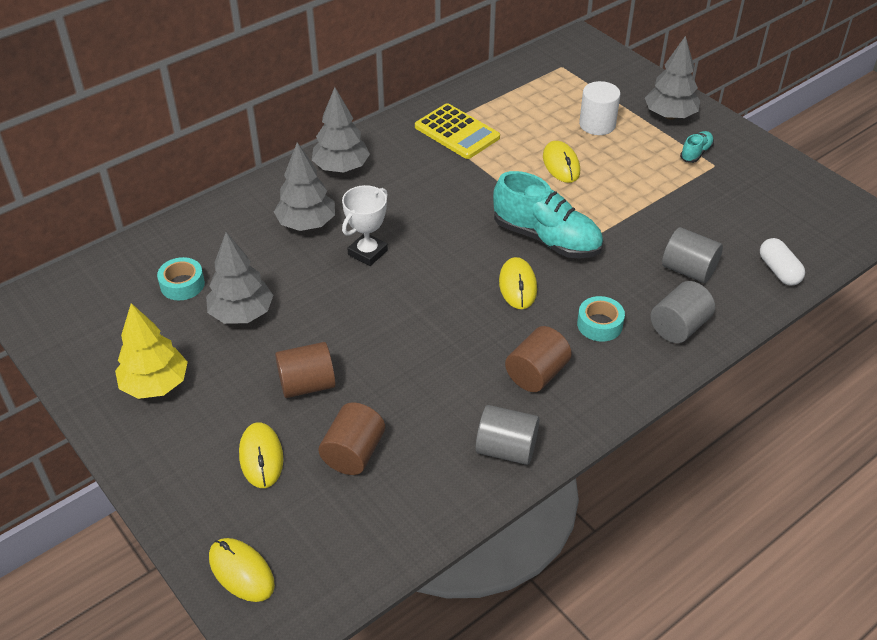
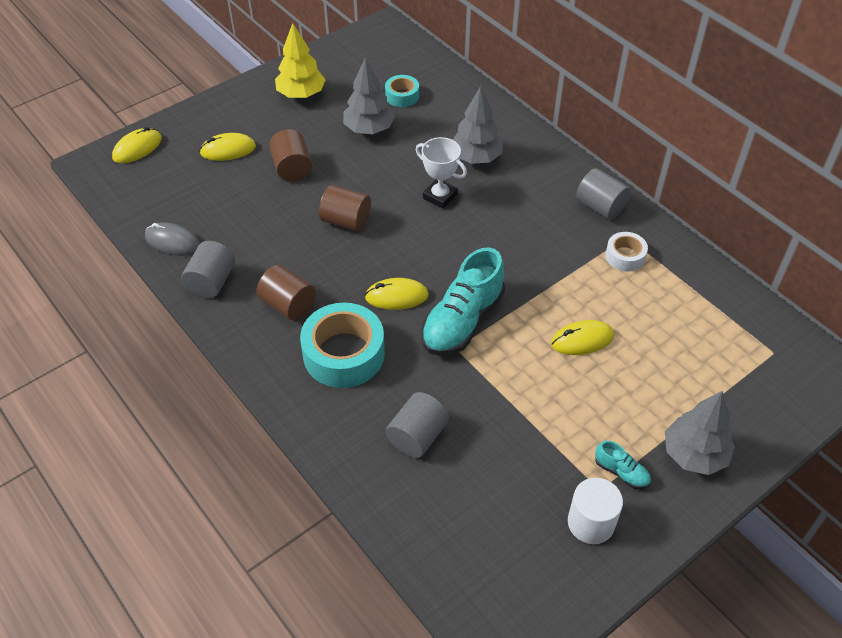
camera: 90 degrees right, 5 degrees up
grey tree [312,87,370,173] -> none
brown cylinder [319,402,385,475] -> brown cylinder moved to [319,185,371,232]
yellow calculator [415,103,500,159] -> white tape [605,232,648,272]
turquoise tape [577,296,625,342] -> turquoise tape [300,303,385,388], size x1.91
white cylinder [579,81,620,135] -> white cylinder moved to [568,478,623,544]
grey cylinder [650,281,715,343] -> grey cylinder moved to [576,168,631,220]
white capsule [760,238,805,286] -> none
none -> grey mouse [145,222,200,256]

